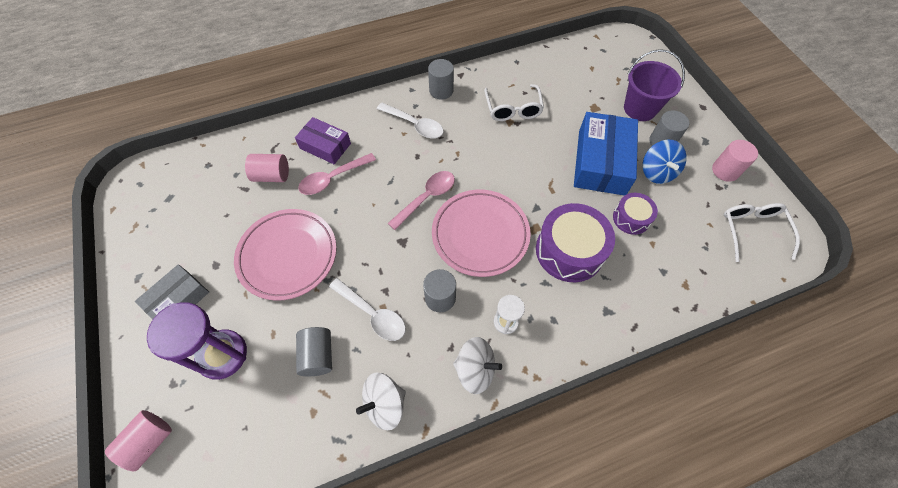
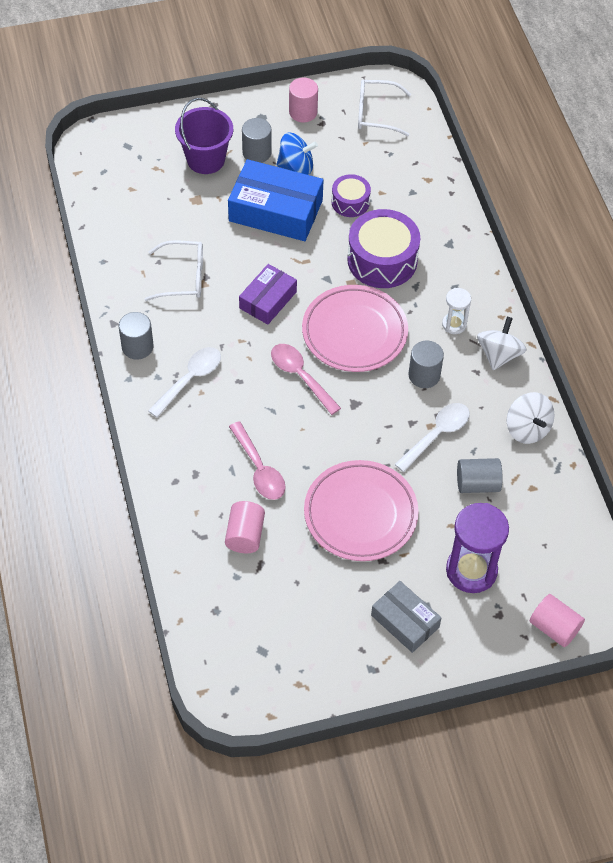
camera: 85 degrees left, 5 degrees down
purple box [295,117,351,164] -> purple box moved to [239,264,297,325]

